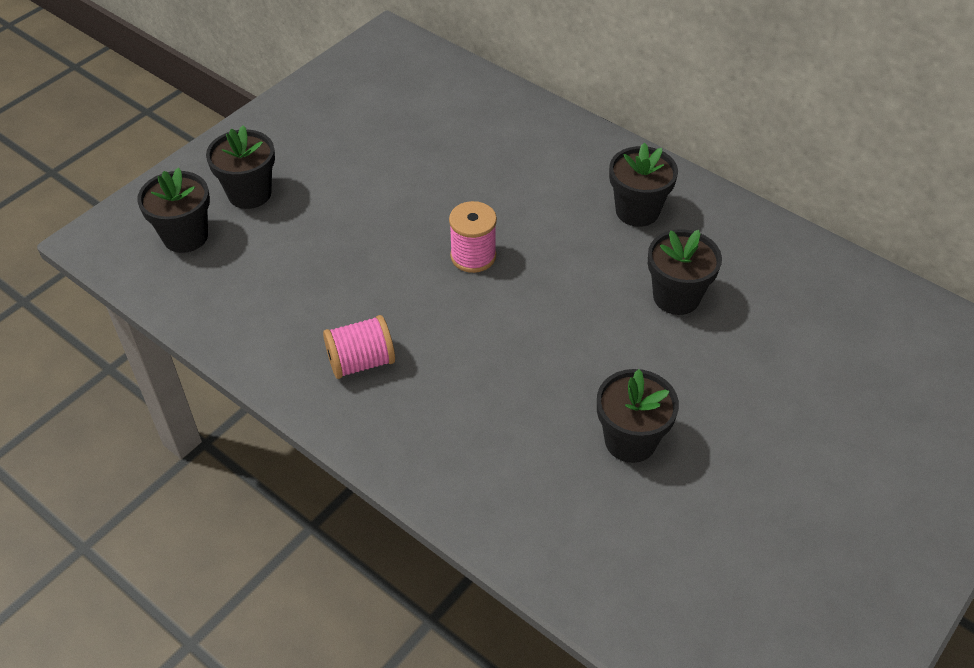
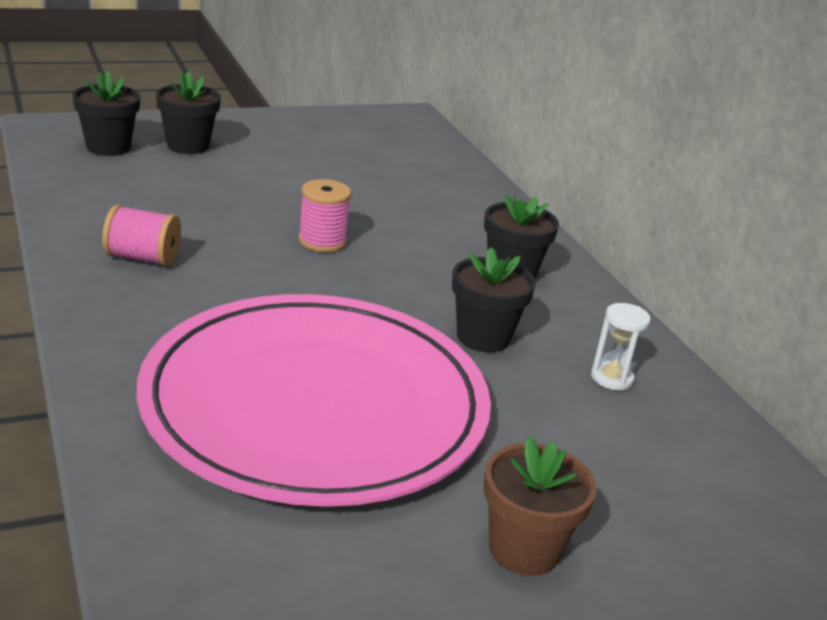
camera: 25 degrees right, 20 degrees down
black flower pot [597,369,679,463] -> pink plate [137,294,491,507]
none -> brown flower pot [484,436,597,576]
none -> white hourglass [591,303,651,391]

